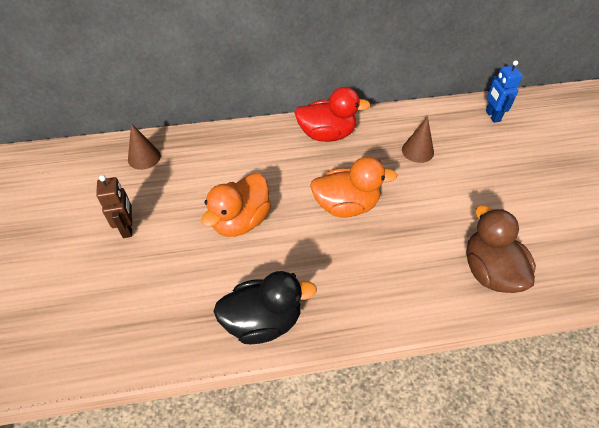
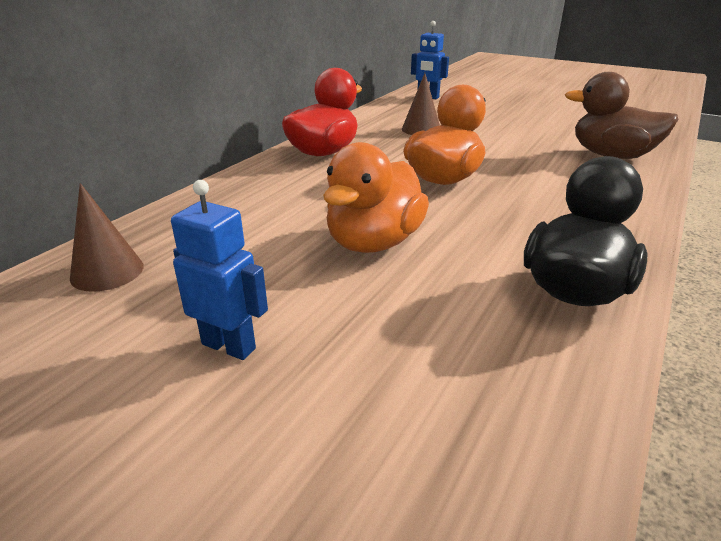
camera: 50 degrees left, 20 degrees down
brown robot [96,175,132,238] -> blue robot [171,180,268,360]
orange duck [201,173,271,237] -> orange duck turned 45 degrees clockwise [323,142,429,253]

